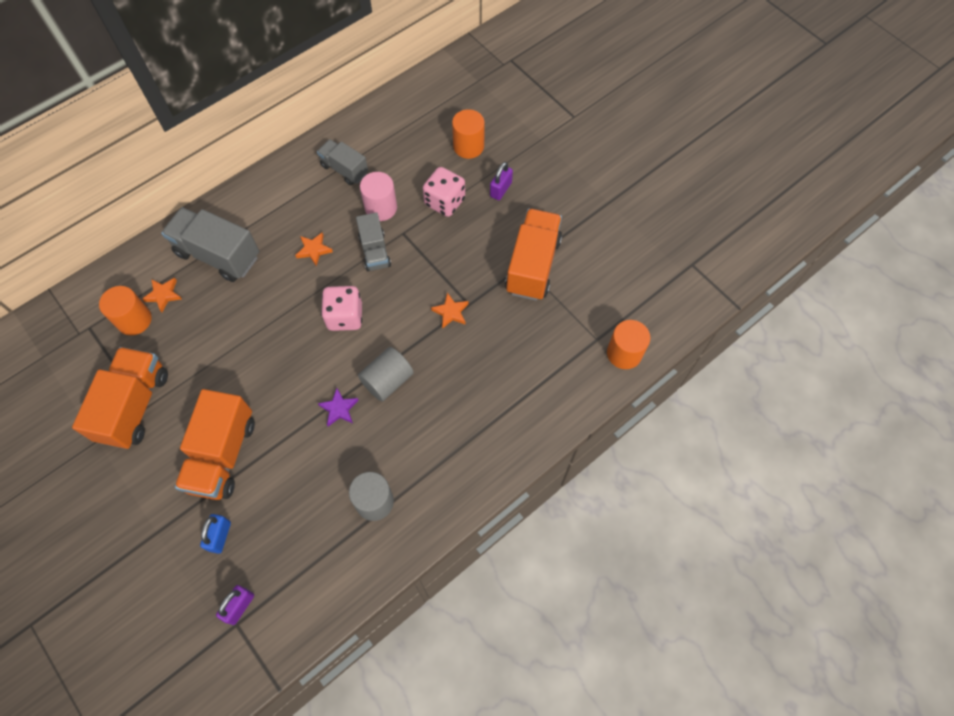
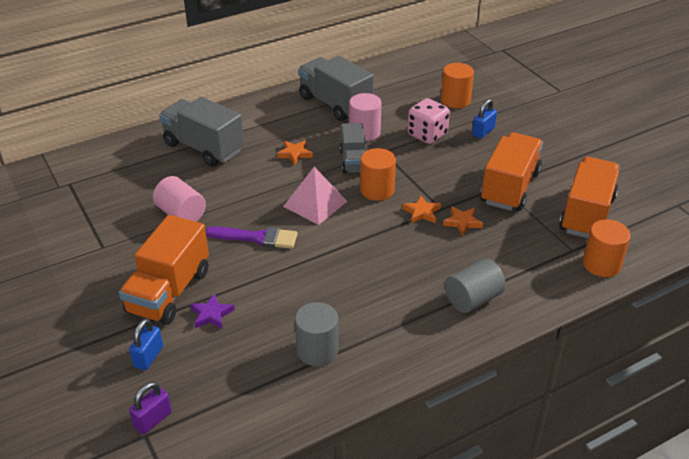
camera: 10 degrees right, 25 degrees down
orange truck [72,347,168,449] -> orange truck moved to [559,157,620,238]
orange cylinder [99,286,152,335] -> orange cylinder moved to [360,148,396,201]
orange star [142,278,182,312] -> orange star moved to [443,206,483,236]
grey truck [317,139,368,185] -> grey truck [298,56,374,121], size x1.66
purple star [318,388,359,426] -> purple star moved to [190,293,235,329]
pink dice [321,286,362,331] -> pink pyramid [283,167,347,225]
grey cylinder [358,347,414,402] -> grey cylinder moved to [445,258,506,313]
purple padlock [490,162,513,200] -> blue padlock [472,99,497,139]
none -> pink cylinder [153,176,206,222]
none -> purple brush [206,227,298,249]

